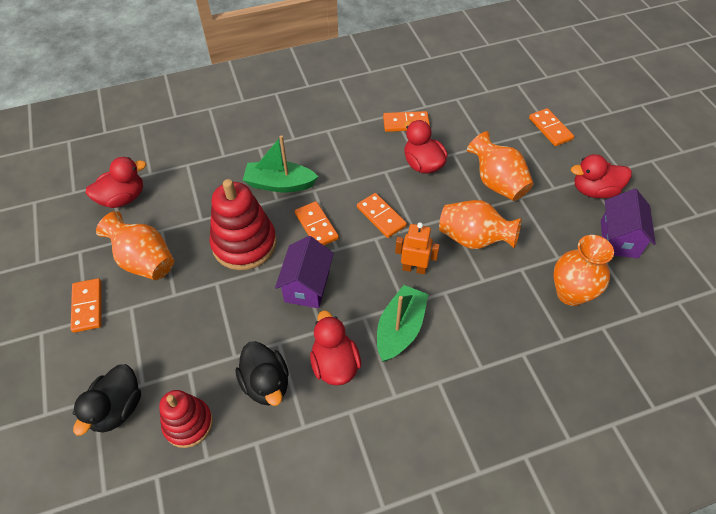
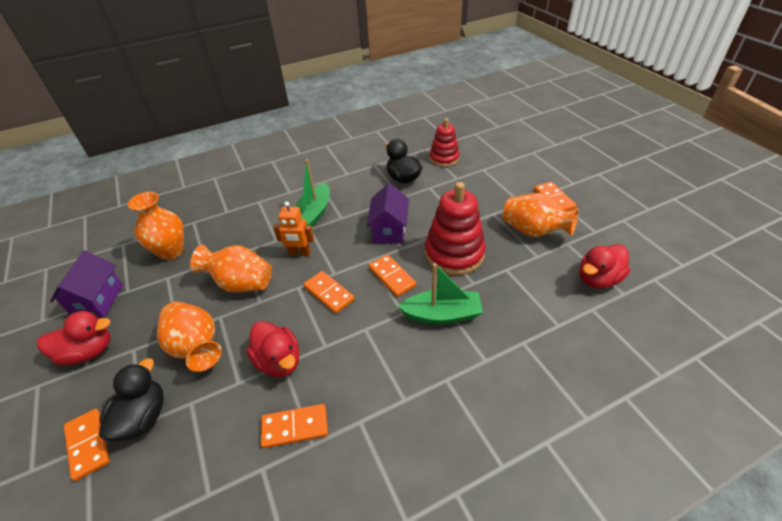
camera: 175 degrees right, 10 degrees down
black duck [73,364,141,436] -> black duck moved to [99,358,164,442]
red duck [310,311,361,386] -> none

